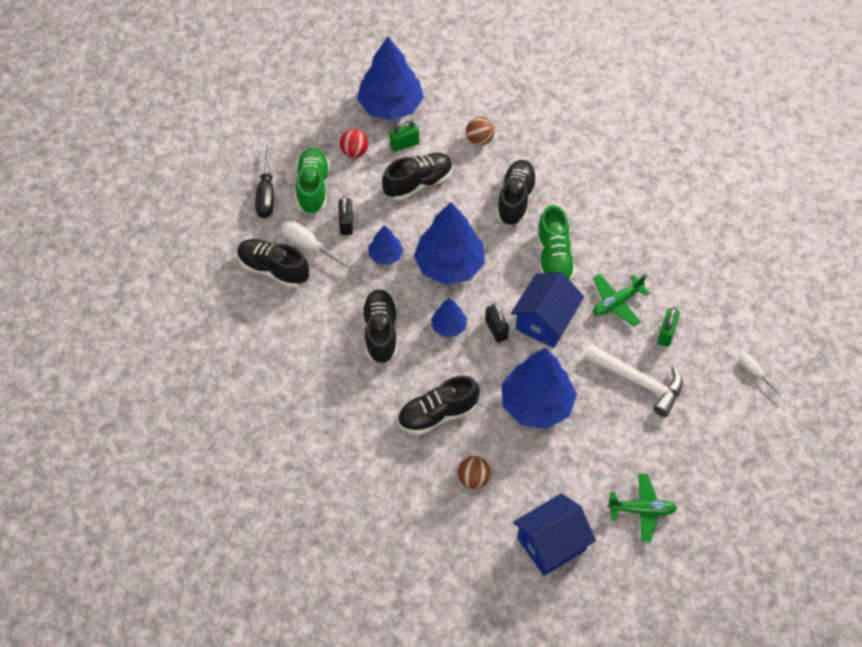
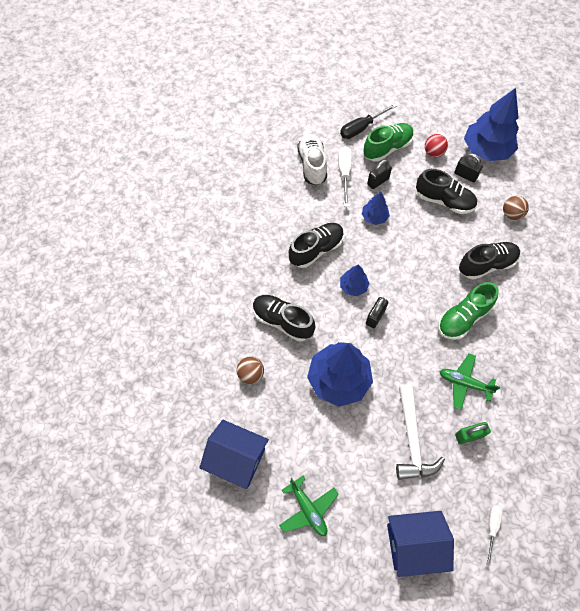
camera: 55 degrees right, 5 degrees up
black shoe [237,239,309,288] -> white shoe [297,134,327,185]
green padlock [389,119,419,152] -> black padlock [454,153,483,182]
blue tree [414,202,485,285] -> none
blue house [511,272,584,348] -> blue house moved to [387,511,454,577]

